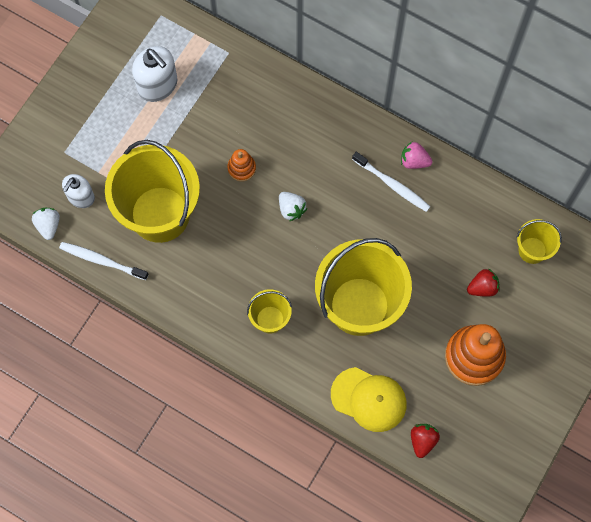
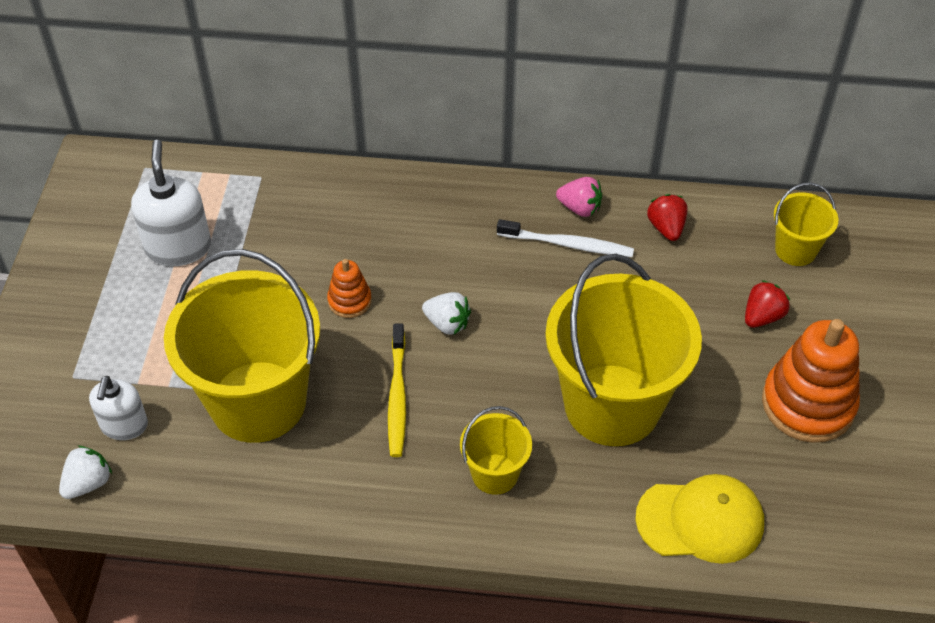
camera: 25 degrees left, 20 degrees down
white strawberry [32,208,60,240] -> white strawberry turned 75 degrees clockwise [59,446,112,499]
white toothbrush [59,242,148,280] -> none
white soap dispenser [132,46,177,102] -> white soap dispenser turned 120 degrees counterclockwise [131,140,211,266]
pink strawberry [401,142,433,169] -> pink strawberry turned 150 degrees counterclockwise [556,177,602,217]
red strawberry [411,424,440,458] -> red strawberry moved to [647,194,688,241]
none -> yellow toothbrush [388,323,406,457]

